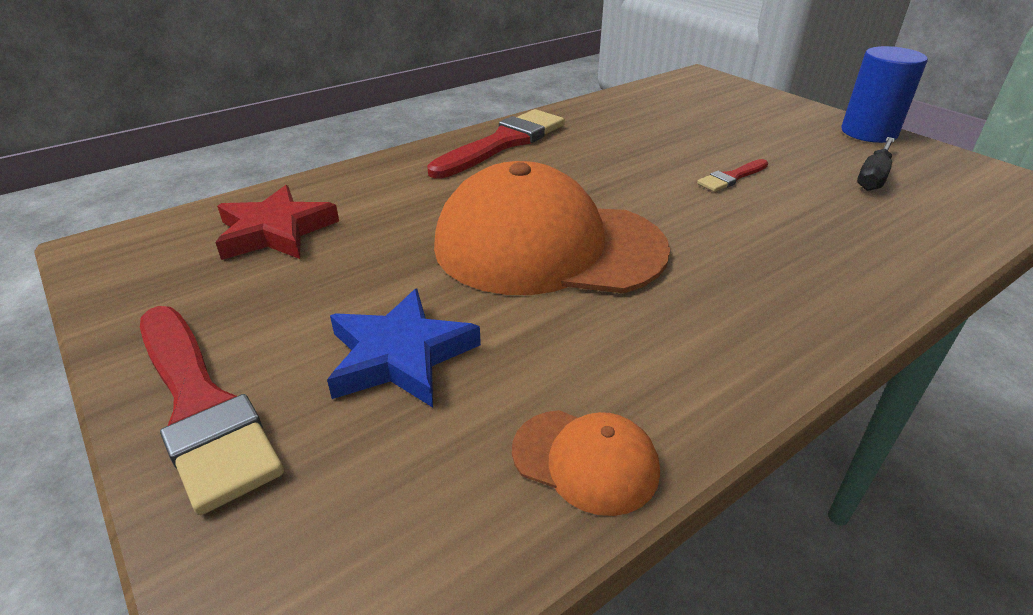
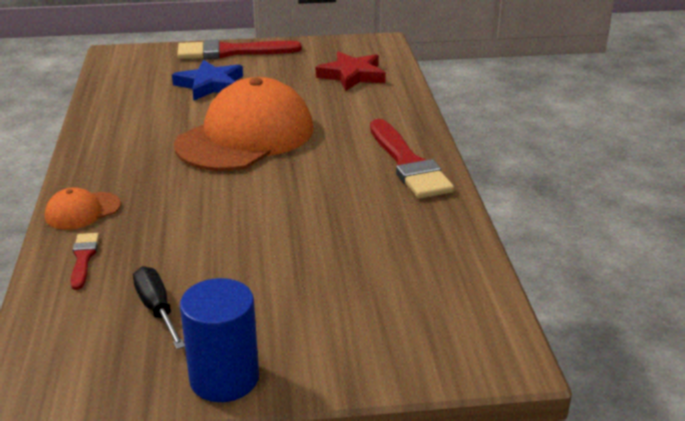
camera: 120 degrees right, 5 degrees down
orange cap [512,410,660,516] -> orange cap moved to [45,187,121,230]
red brush [697,159,768,192] -> red brush moved to [71,233,99,290]

